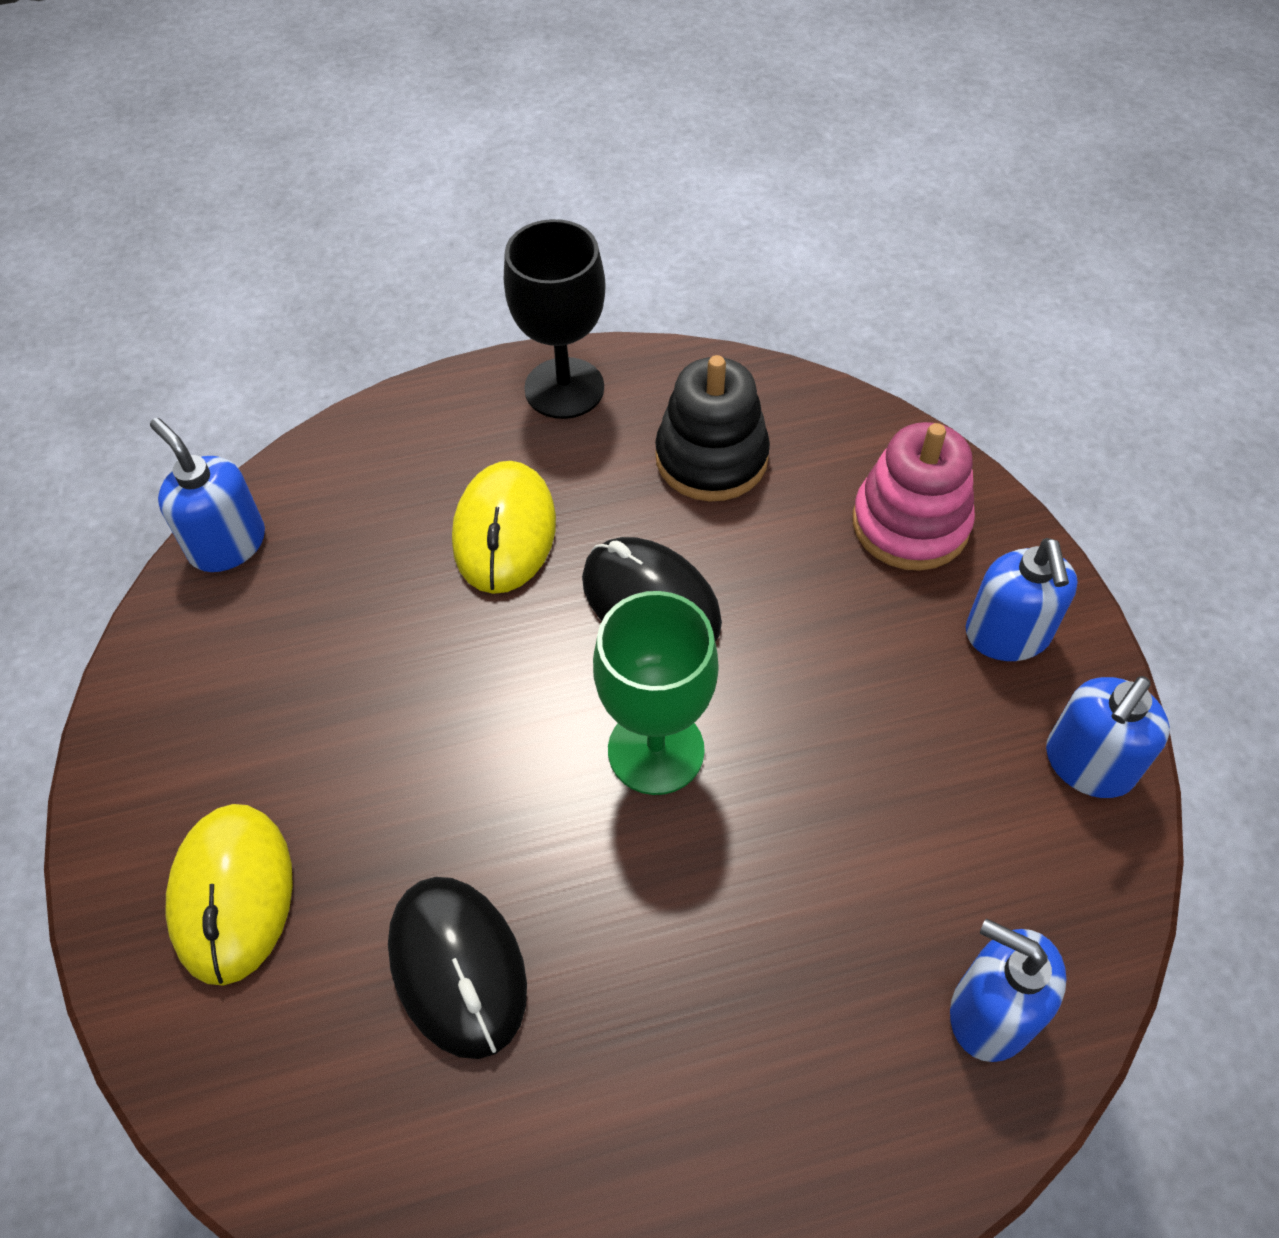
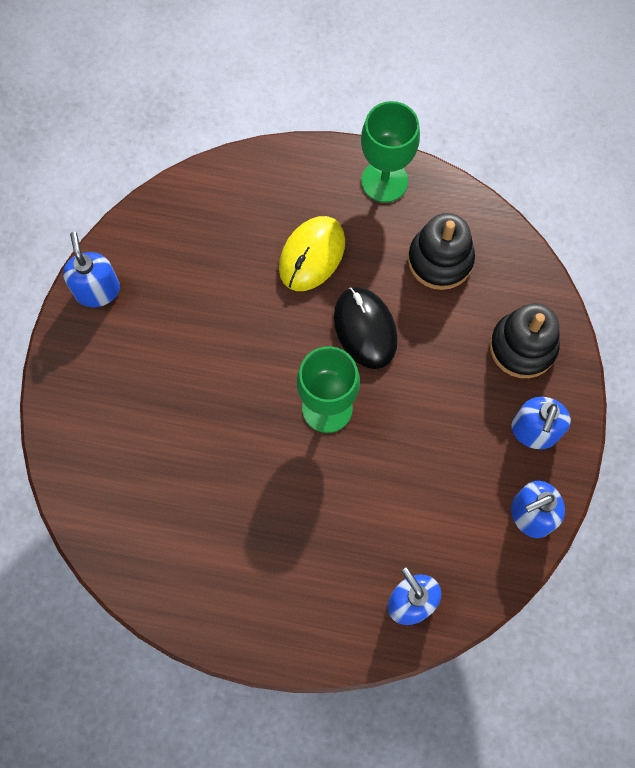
camera: 25 degrees right, 15 degrees up
blue soap dispenser [150,418,265,572] -> blue soap dispenser moved to [63,232,120,307]
yellow mouse [165,804,293,986] -> none
black mouse [388,877,527,1059] -> none
black goblet [504,219,606,419] -> green goblet [361,101,420,203]
pink stacking toy [853,422,975,571] -> black stacking toy [490,303,560,378]

